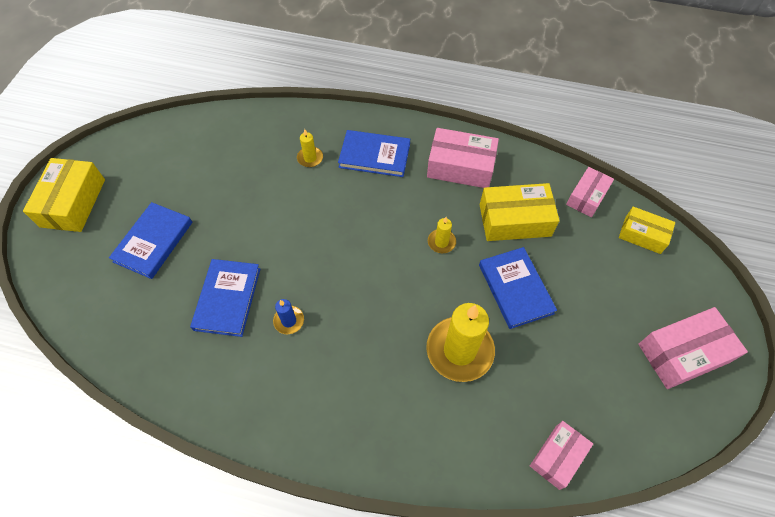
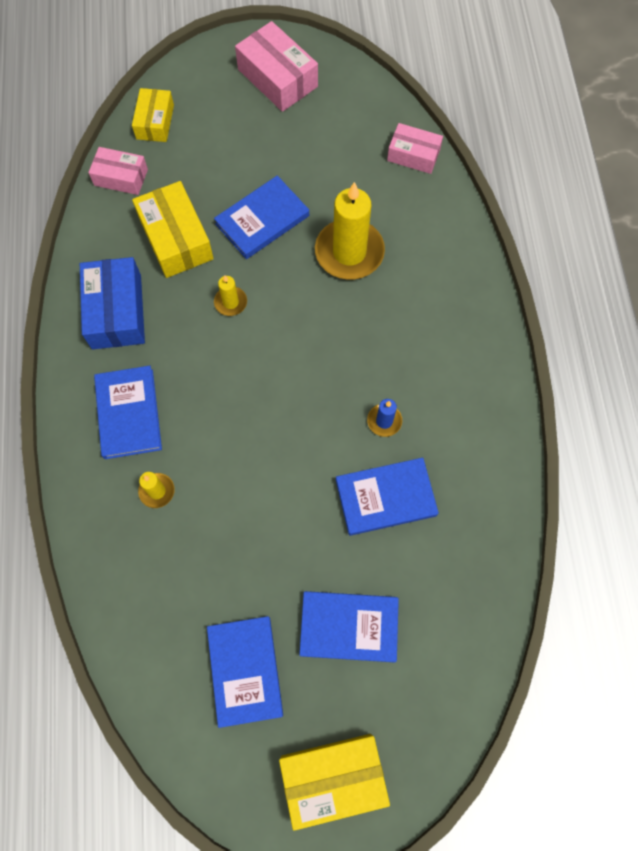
camera: 110 degrees left, 10 degrees up
pink box [427,128,499,188] -> blue box [80,257,145,349]
none -> blue book [207,616,283,728]

